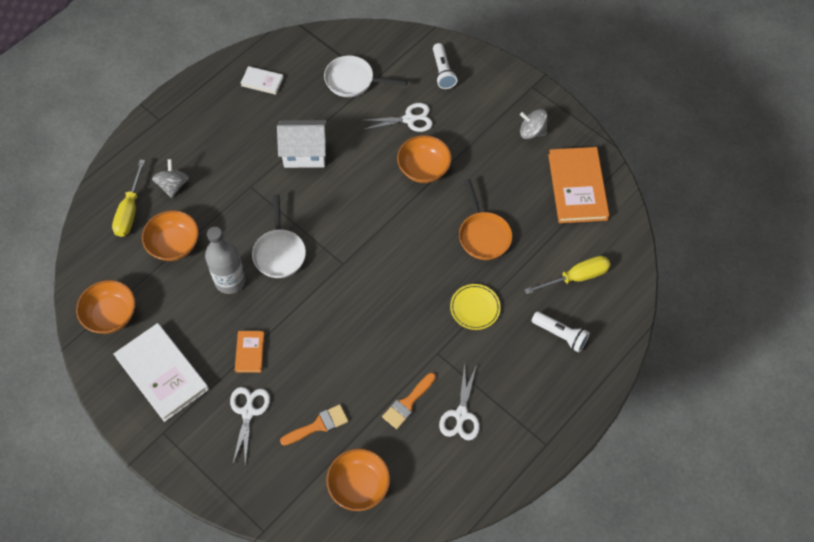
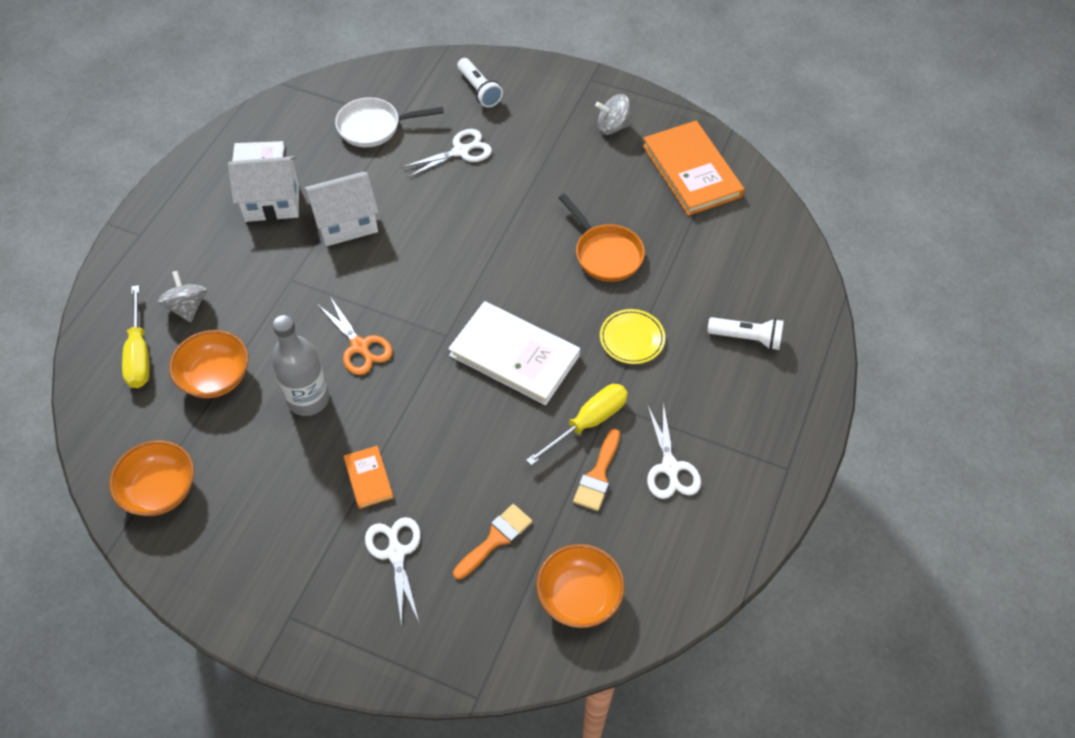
camera: 20 degrees left, 5 degrees down
white book [114,323,209,422] -> white book moved to [448,301,580,405]
white pan [252,194,306,278] -> orange scissors [317,297,393,375]
orange bowl [397,135,452,183] -> none
yellow screwdriver [524,256,611,295] -> yellow screwdriver moved to [526,384,628,466]
none -> white house [228,156,299,222]

